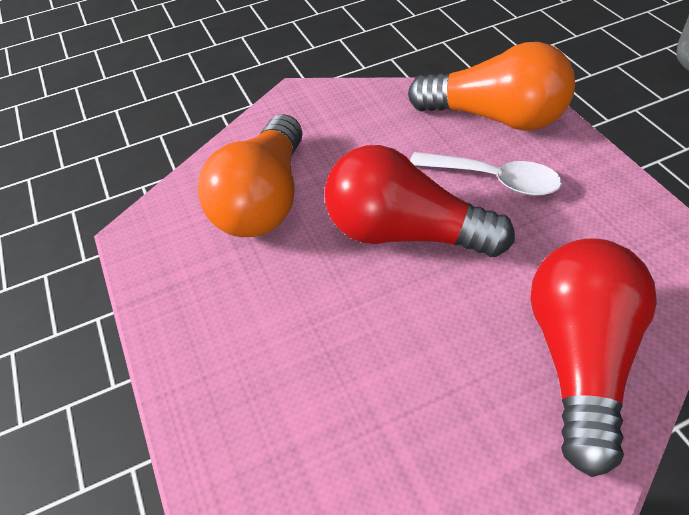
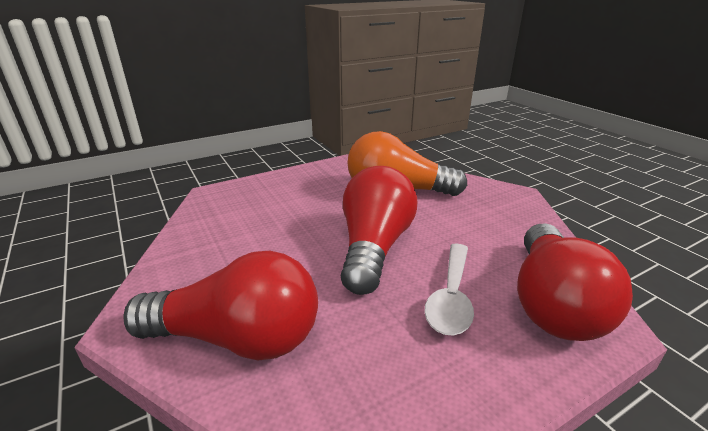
camera: 80 degrees right, 20 degrees down
orange light bulb [408,42,575,131] -> red light bulb [517,223,633,341]

